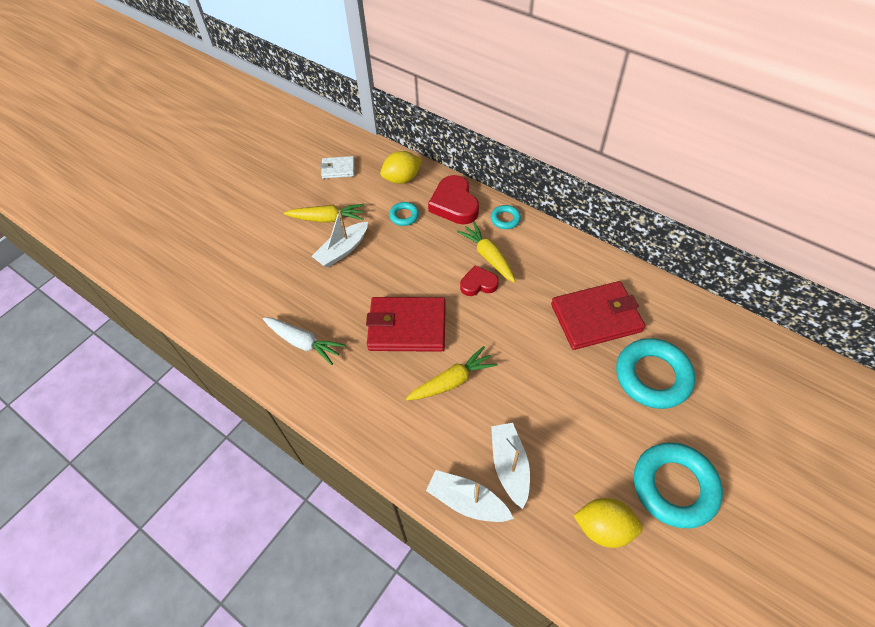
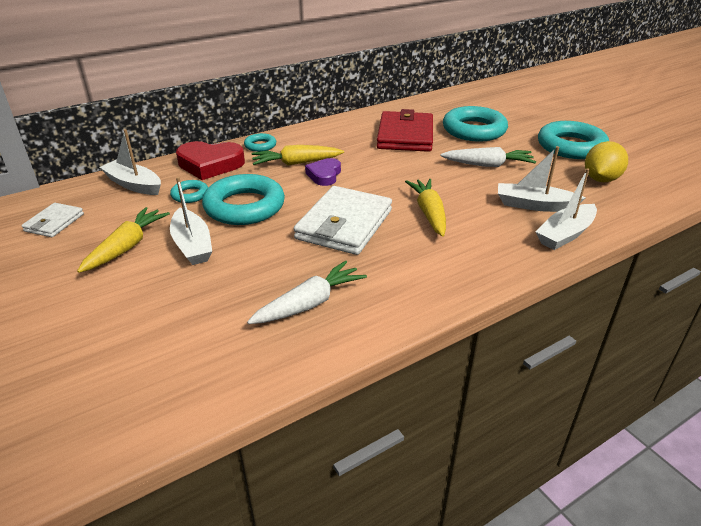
camera: 70 degrees left, 20 degrees down
red wallet [366,297,446,352] -> white wallet [294,186,392,255]
yellow lemon [380,151,422,184] -> white boat [99,129,161,195]
red heart [460,265,499,296] -> purple heart [305,158,341,186]
none -> turquoise ring [202,174,285,225]
none -> white carrot [440,147,536,167]

